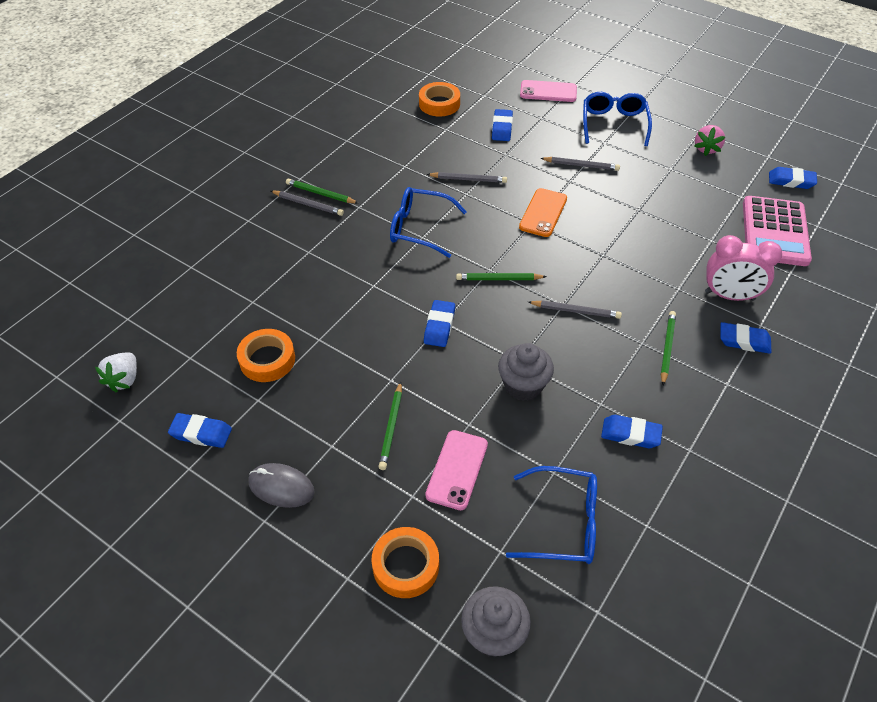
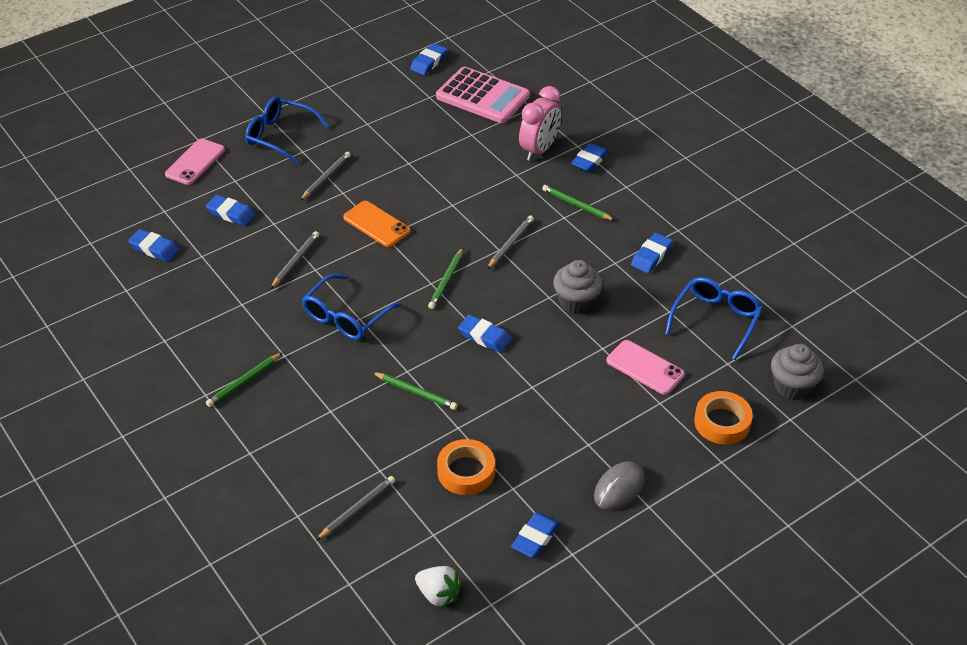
camera: 70 degrees left, 5 degrees down
grey pencil [271,190,344,216] -> grey pencil moved to [316,476,395,540]
green pencil [378,382,402,470] -> green pencil moved to [372,372,457,410]
orange tape [419,82,460,116] -> blue eraser [128,229,179,262]
pink strawberry [694,125,725,156] -> none

